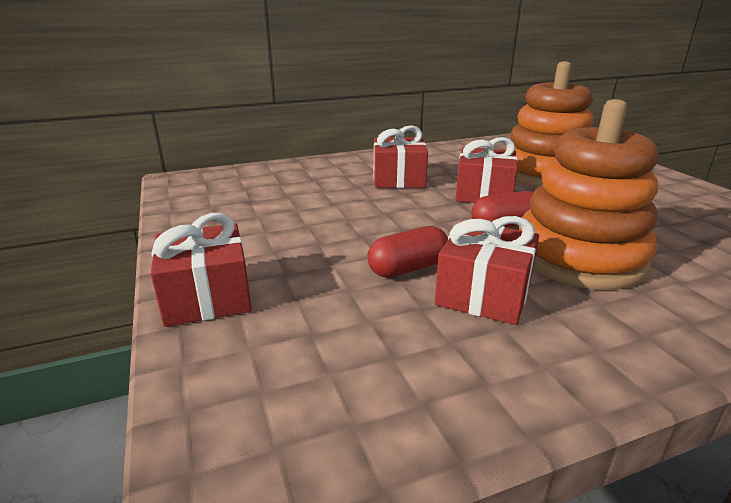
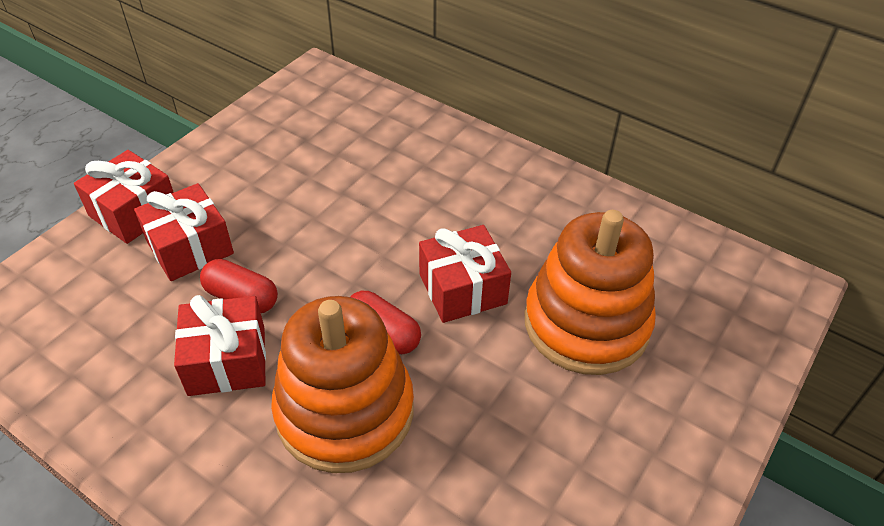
camera: 55 degrees right, 20 degrees up
red gift [374,125,428,188] -> red gift moved to [134,183,234,281]

